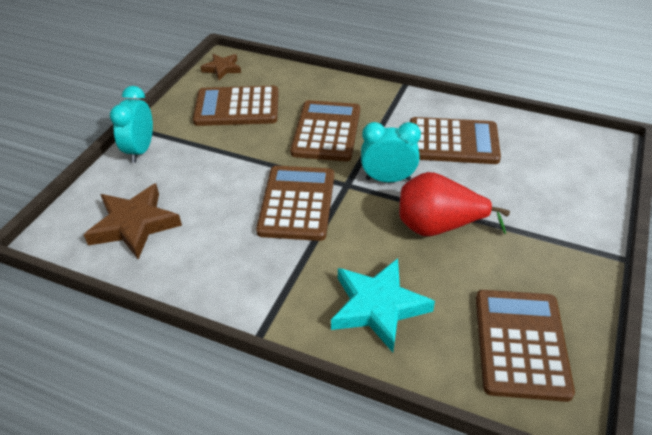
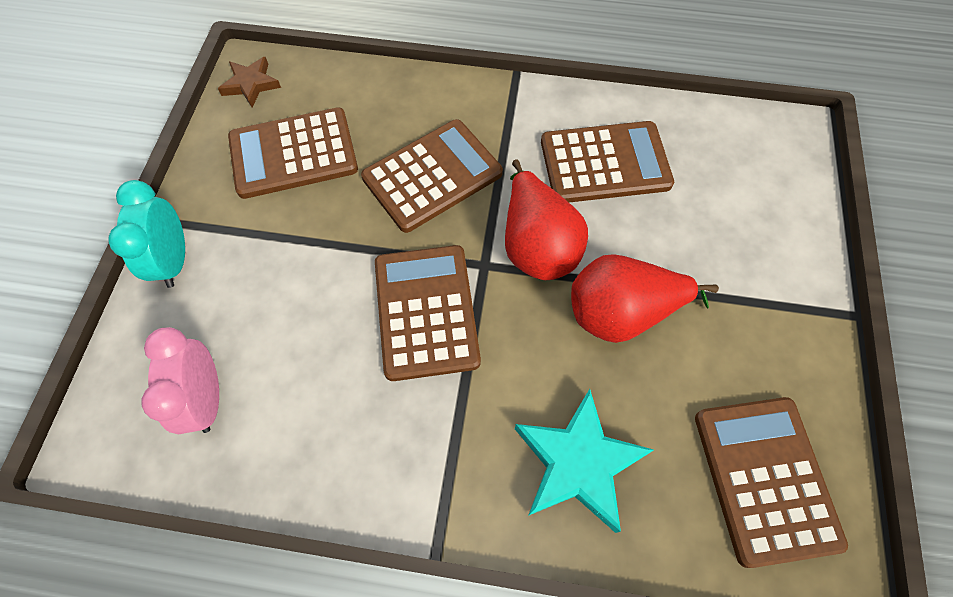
camera: 15 degrees left, 20 degrees up
brown star [84,183,182,259] -> pink clock [141,327,219,434]
brown calculator [290,100,360,162] -> brown calculator turned 60 degrees clockwise [361,119,503,233]
turquoise clock [361,122,421,182] -> red pear [505,159,588,280]

